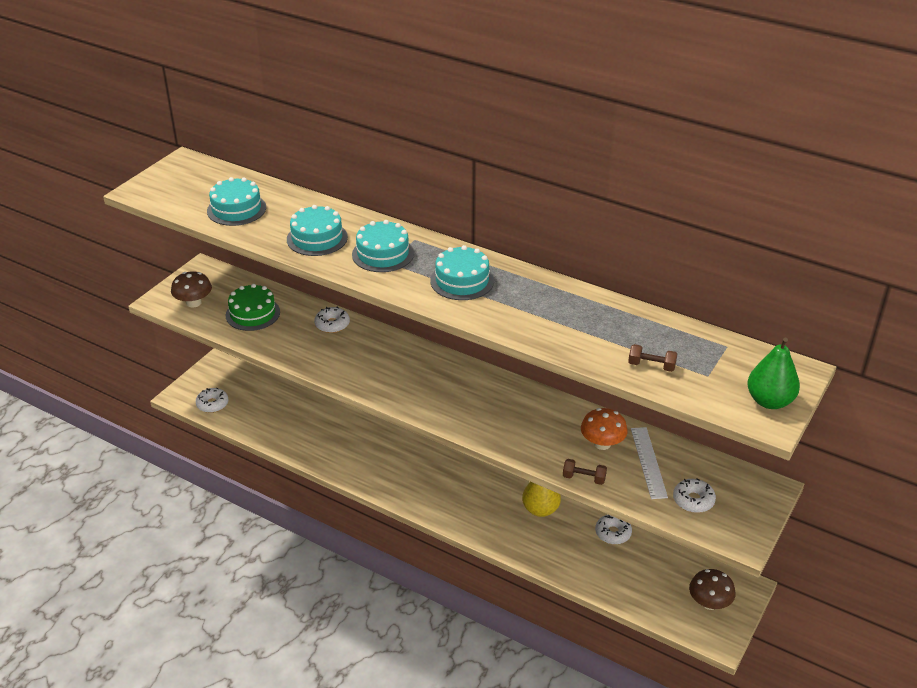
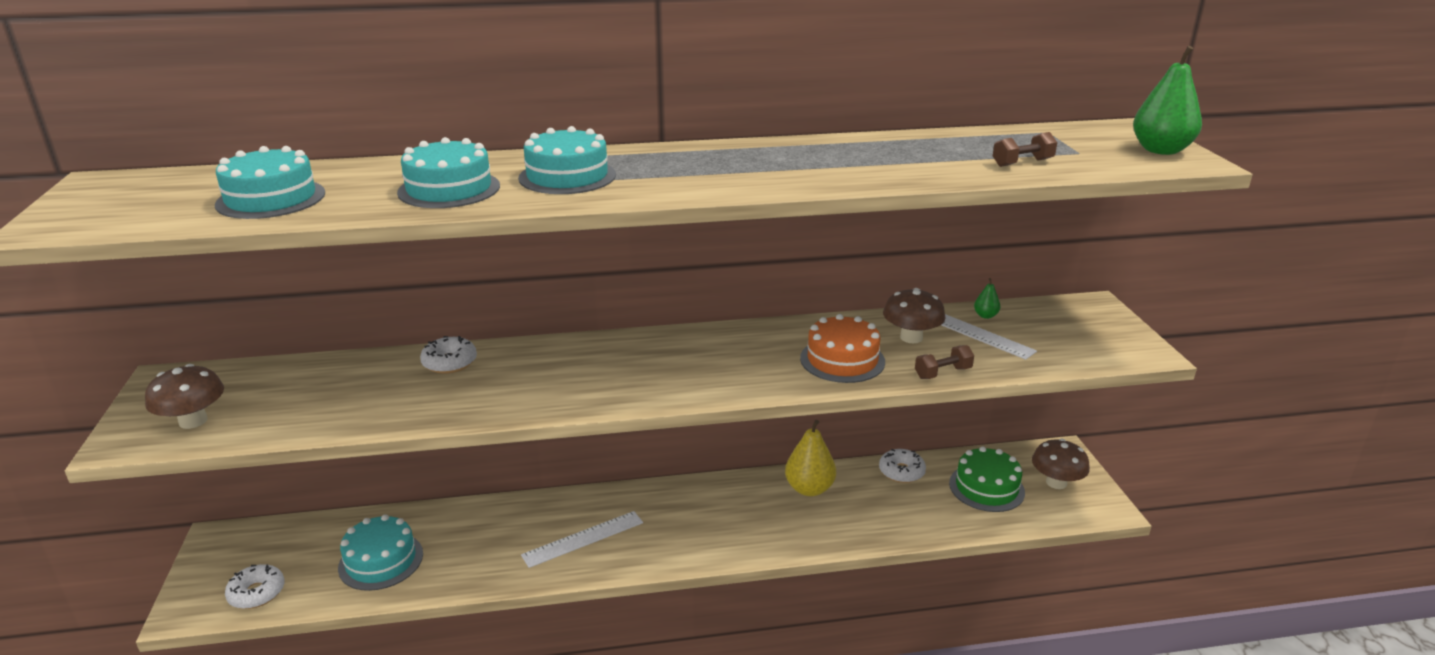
camera: 40 degrees left, 10 degrees down
green cake [226,284,280,331] -> green cake moved to [949,446,1025,512]
turquoise cake [430,245,494,300] -> turquoise cake moved to [338,514,423,591]
orange mushroom [581,408,628,450] -> brown mushroom [883,288,946,343]
white donut [673,478,716,513] -> none
none -> white ruler [521,511,643,568]
none -> orange cake [800,314,885,383]
none -> green pear [974,278,1001,319]

